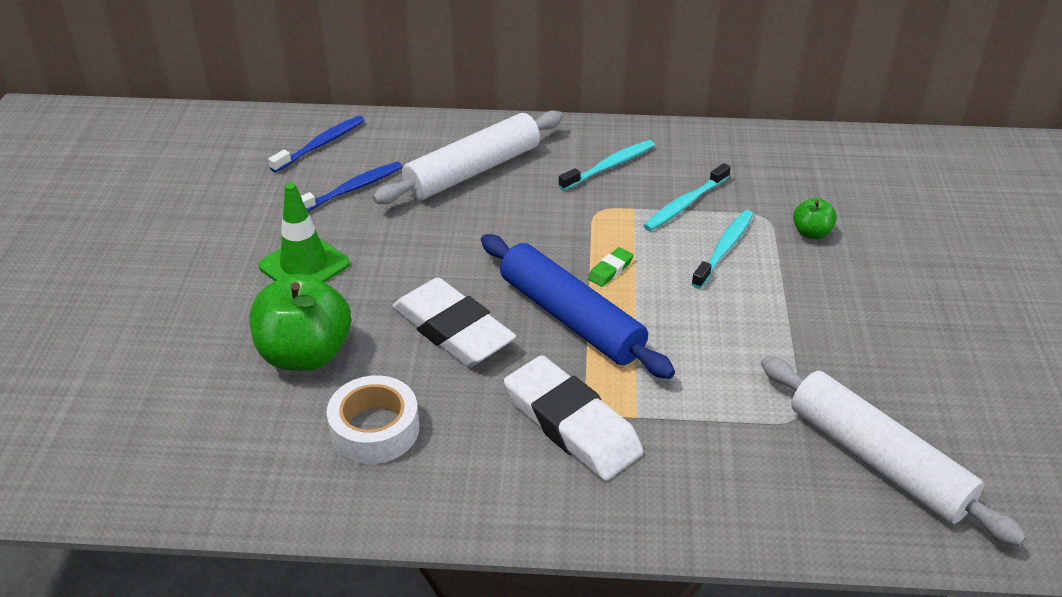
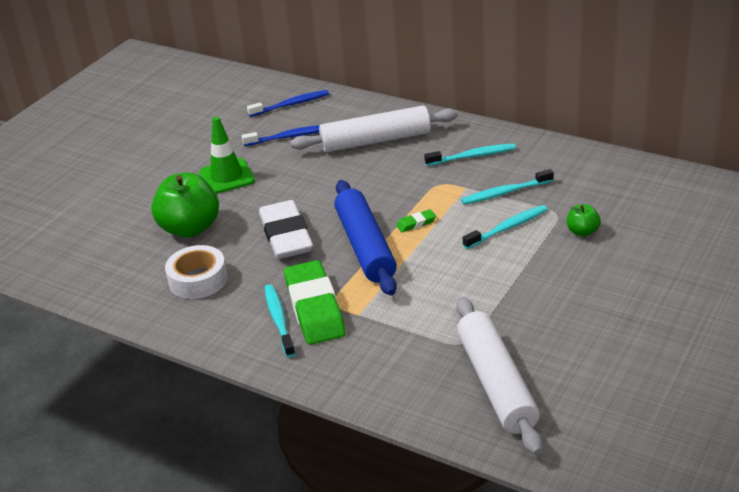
camera: 30 degrees right, 5 degrees down
white eraser [504,355,643,481] -> green eraser [284,260,346,345]
none -> turquoise toothbrush [264,284,295,357]

